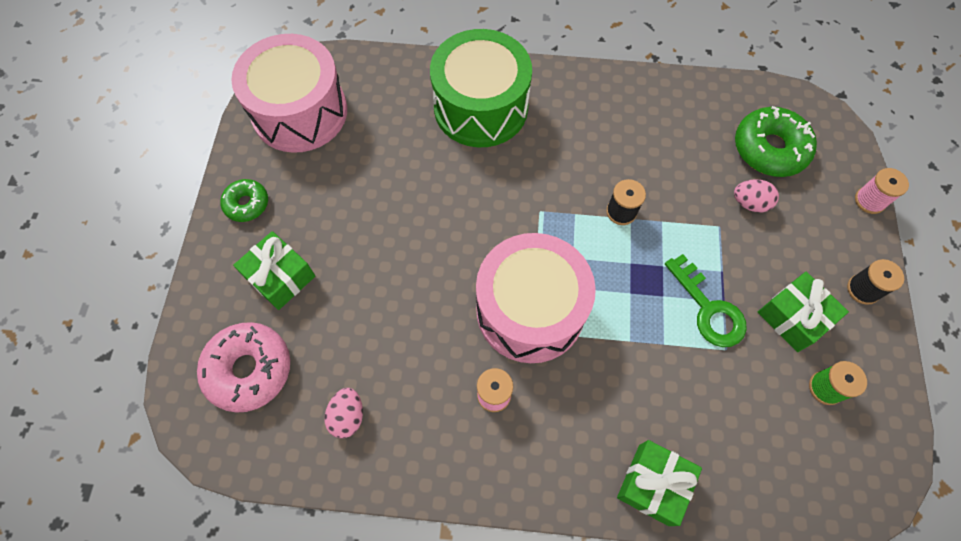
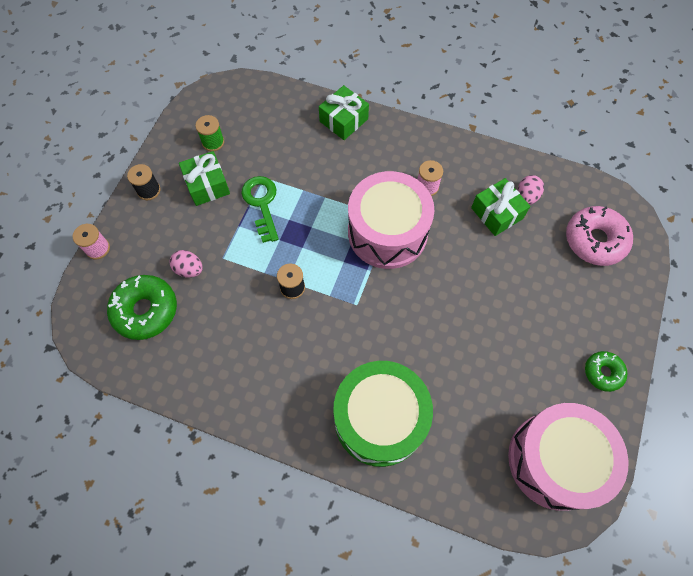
camera: 165 degrees left, 0 degrees up
green gift [233,231,315,310] -> green gift moved to [471,178,530,236]

